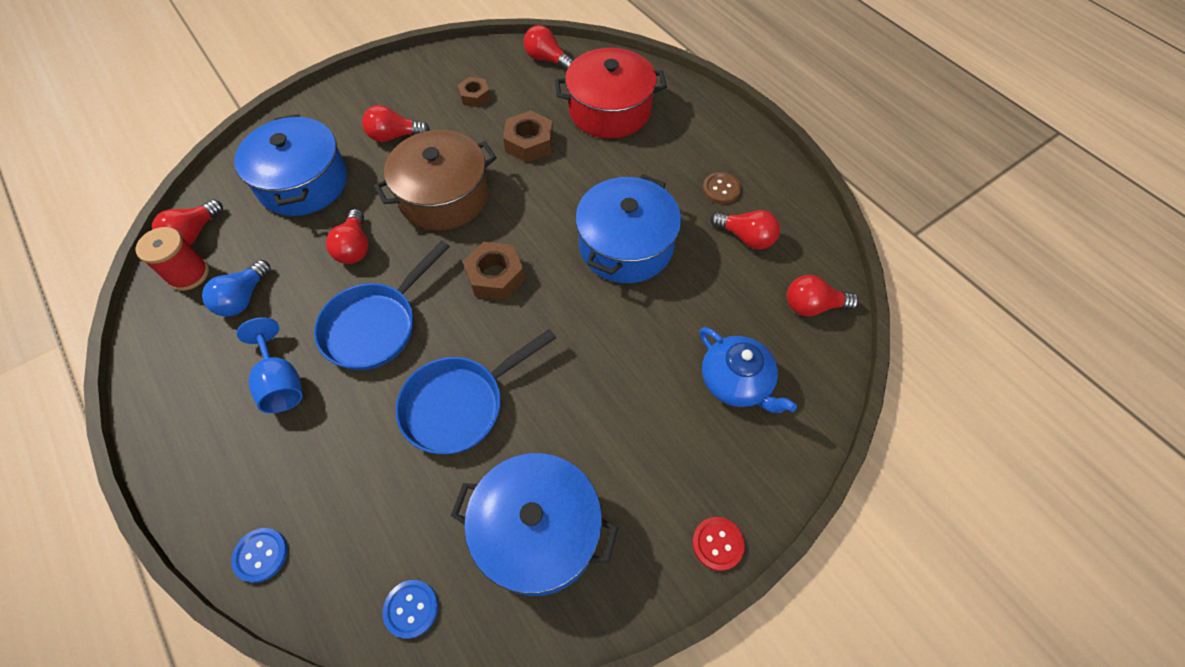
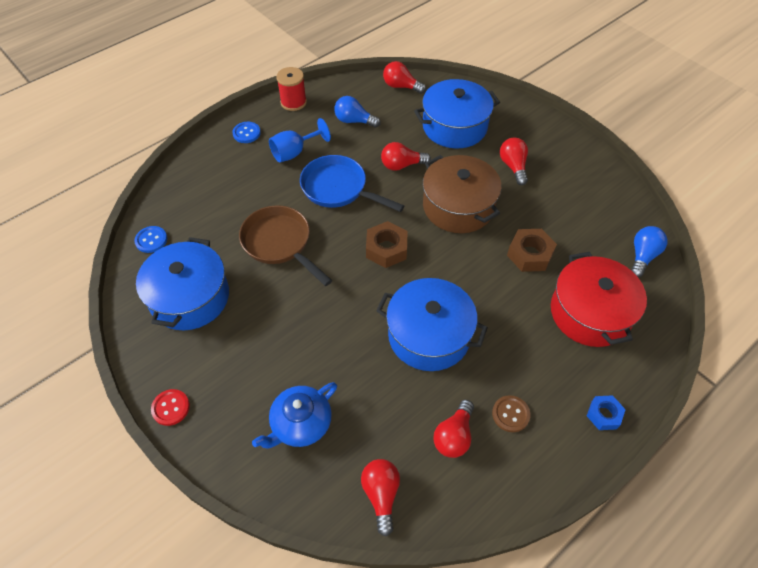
camera: 85 degrees right, 5 degrees down
red spool [136,227,209,291] -> red spool moved to [276,67,307,111]
blue button [231,528,288,583] -> blue button moved to [232,122,261,143]
blue pan [396,329,556,455] -> brown pan [239,205,332,286]
brown nut [458,77,491,107] -> none
red light bulb [524,25,574,71] -> blue light bulb [631,226,667,277]
none -> blue nut [587,395,626,430]

